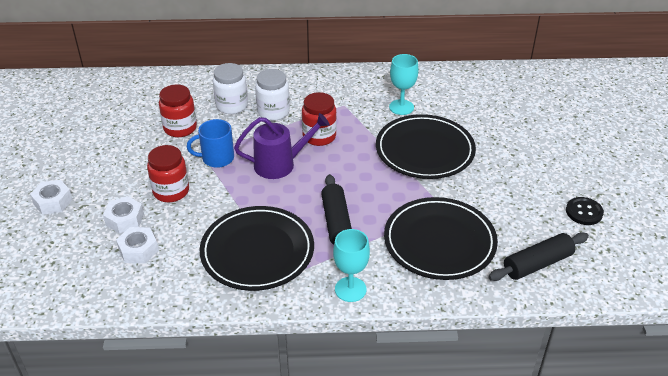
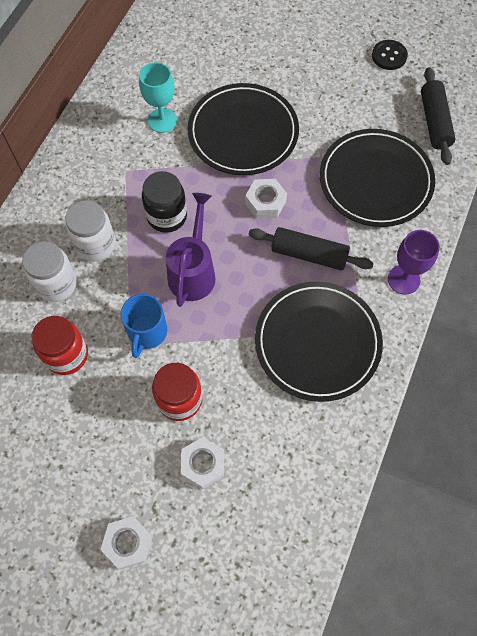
camera: 65 degrees left, 25 degrees up
white nut [116,227,159,264] -> white nut moved to [245,179,287,219]
red jar [302,92,337,146] -> black jar [142,171,187,233]
turquoise goblet [333,229,370,302] -> purple goblet [388,230,440,295]

